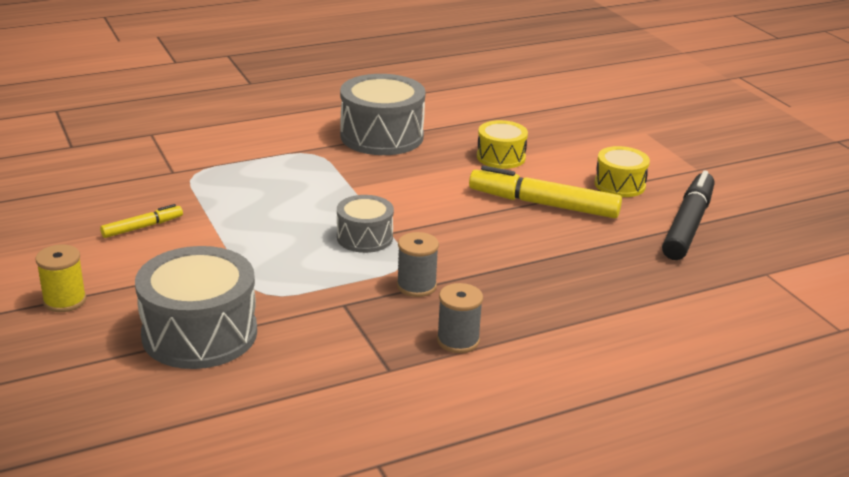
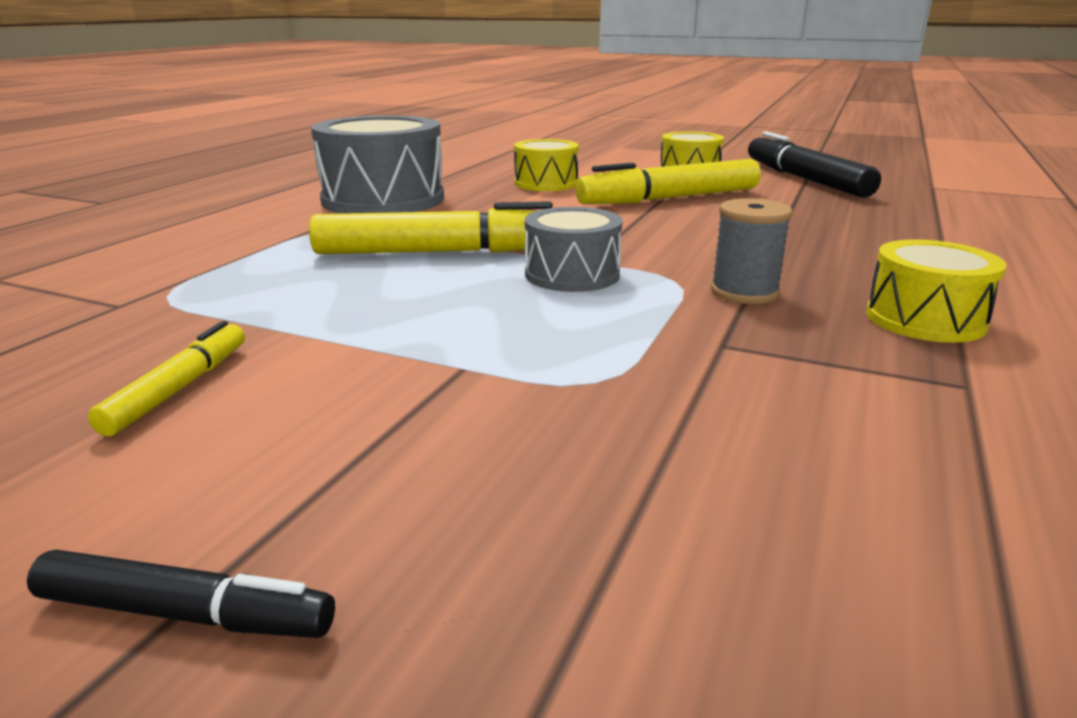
camera: 40 degrees left, 5 degrees down
yellow spool [35,245,86,312] -> black marker [27,550,335,638]
grey drum [135,246,257,369] -> none
grey spool [437,283,483,353] -> yellow drum [866,239,1006,343]
none -> yellow marker [309,201,553,254]

